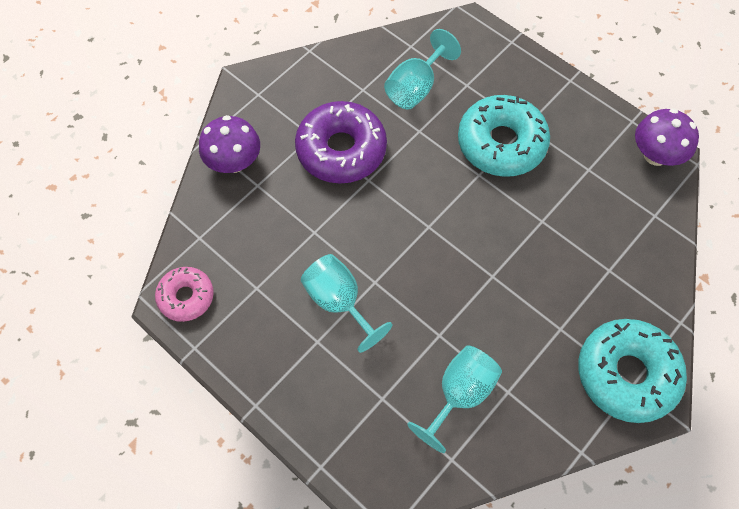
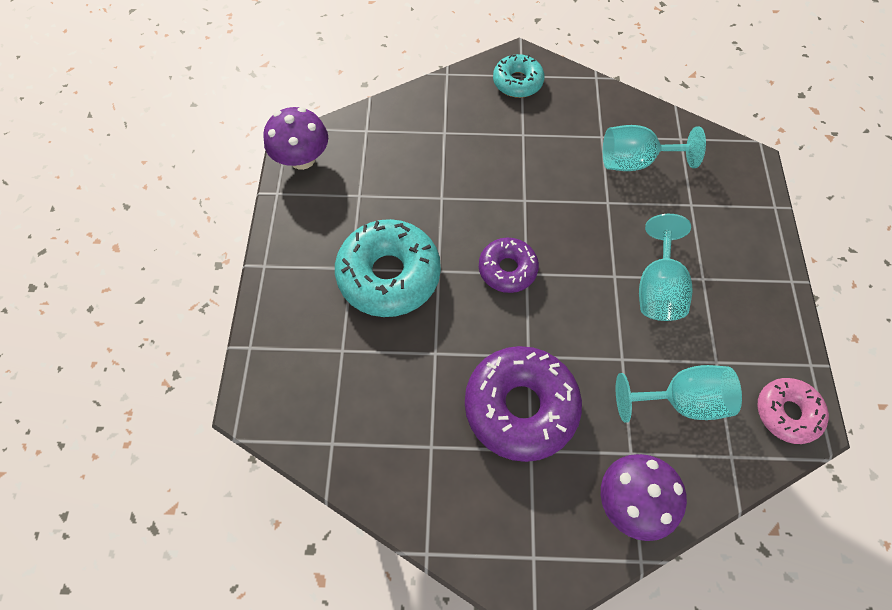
camera: 130 degrees left, 0 degrees up
turquoise goblet [384,29,461,109] -> turquoise goblet moved to [616,365,742,423]
turquoise donut [578,319,687,423] -> turquoise donut [493,54,544,98], size x0.58
none -> purple donut [479,238,539,293]

